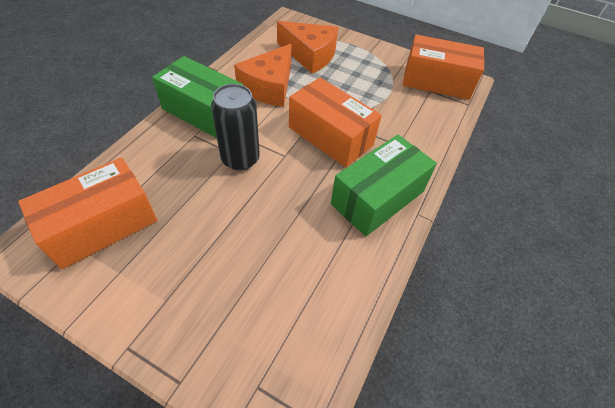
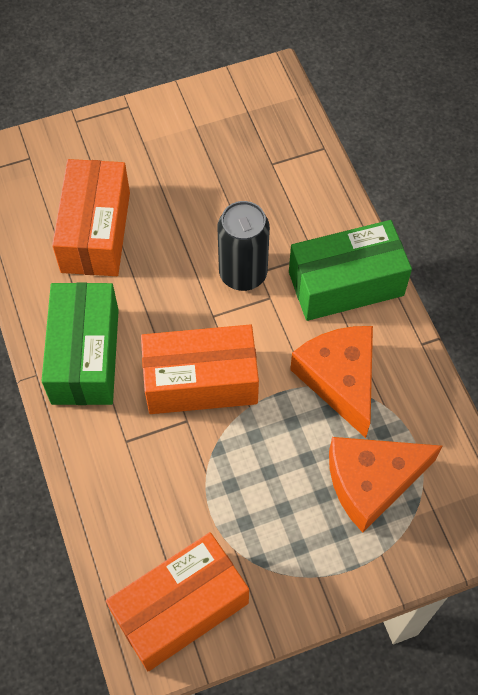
camera: 135 degrees right, 10 degrees up
orange box [18,157,157,269] -> orange box moved to [52,159,130,276]

